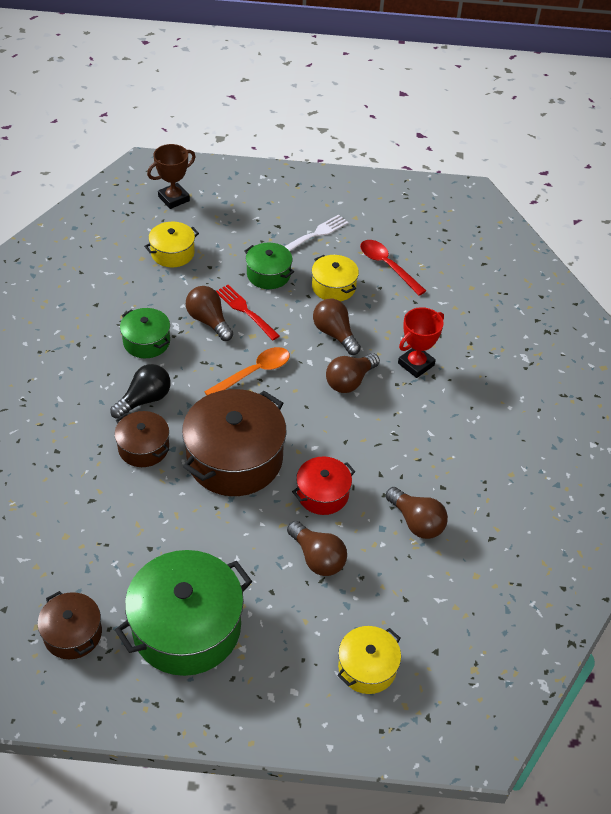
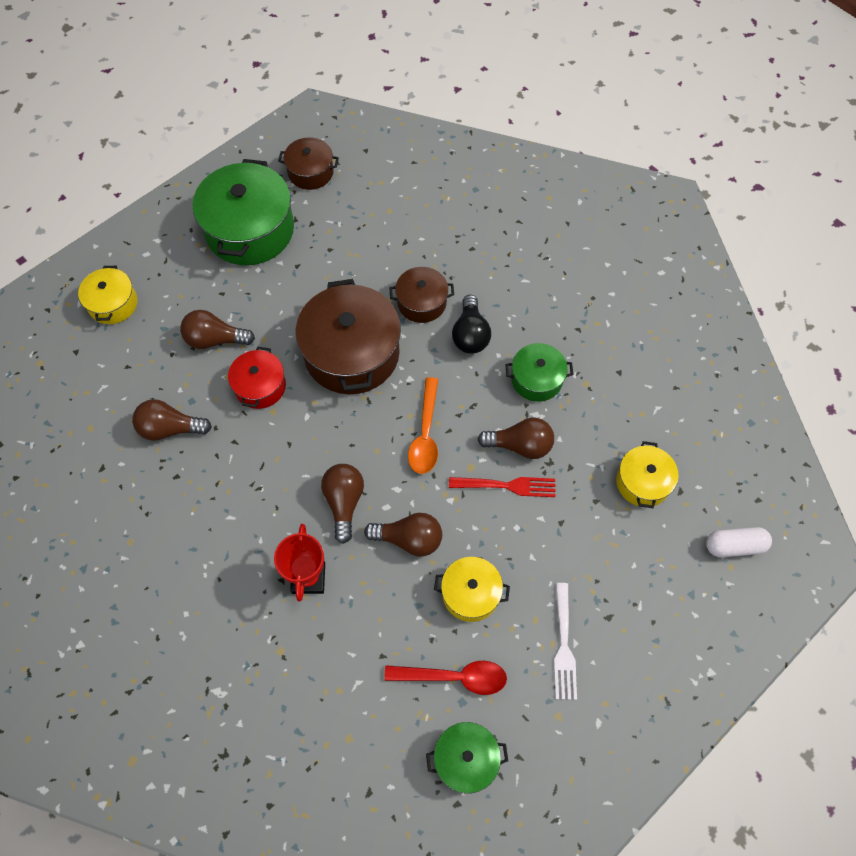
camera: 135 degrees right, 15 degrees up
brown trophy [147,144,196,209] -> white capsule [706,527,772,557]
green pot [244,243,294,289] -> green pot moved to [426,722,508,794]

